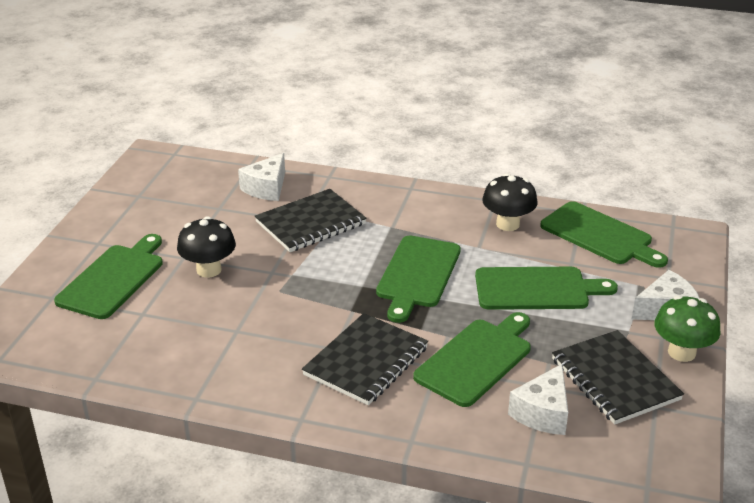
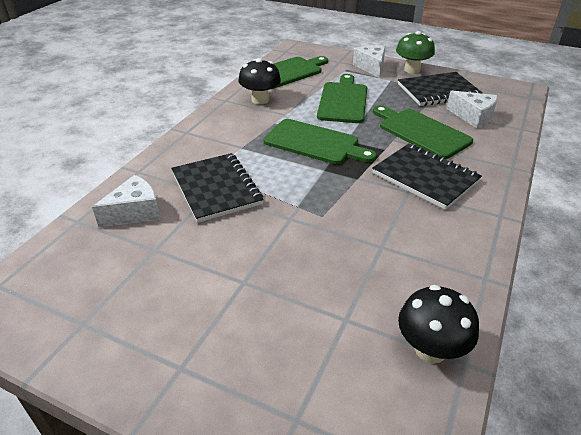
camera: 80 degrees left, 5 degrees up
green cutting board [54,234,163,319] -> none
black mushroom [177,216,236,278] -> black mushroom moved to [398,285,479,363]
white cheese [238,153,285,201] -> white cheese turned 75 degrees counterclockwise [92,175,160,227]

